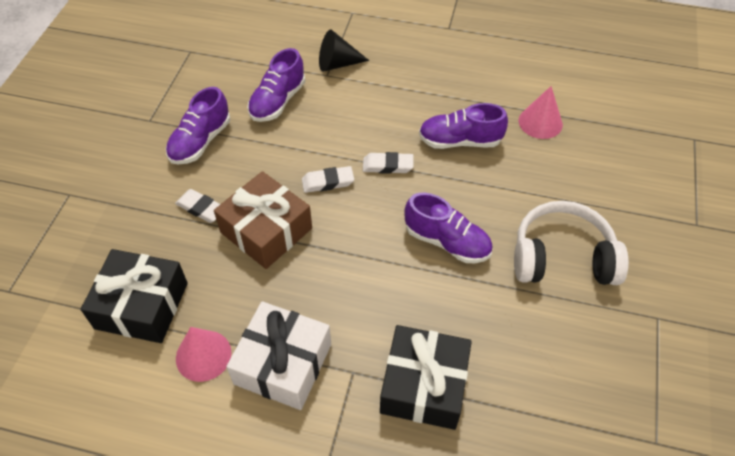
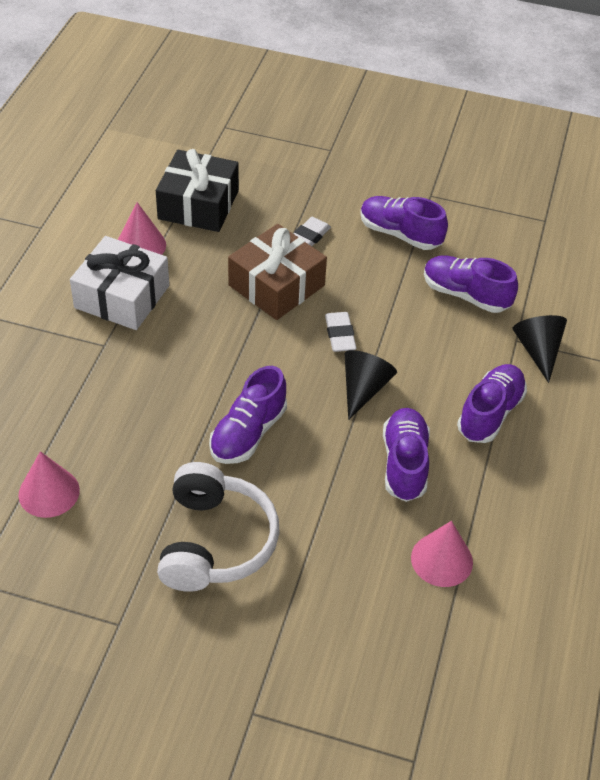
camera: 90 degrees right, 5 degrees down
white eraser [363,152,413,174] -> black cone [345,350,397,420]
black gift [380,325,472,430] -> none
none -> pink cone [18,451,80,518]
none -> purple shoe [457,364,527,443]

